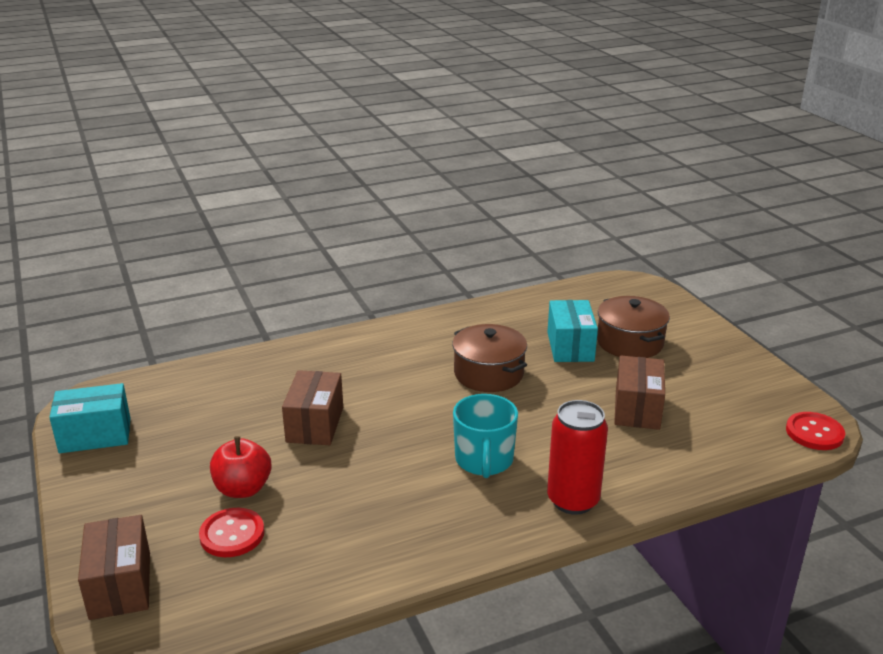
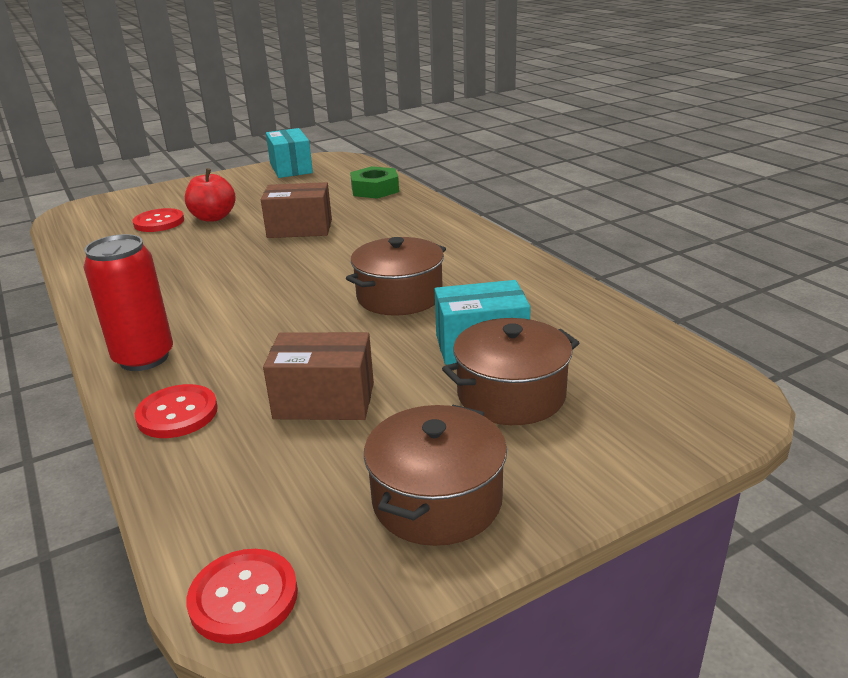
camera: 85 degrees right, 0 degrees up
brown box [78,515,150,620] -> none
turquoise mug [453,394,518,478] -> none
none -> red button [135,384,218,438]
none -> green nut [350,166,399,199]
none -> brown pot [364,405,507,546]

